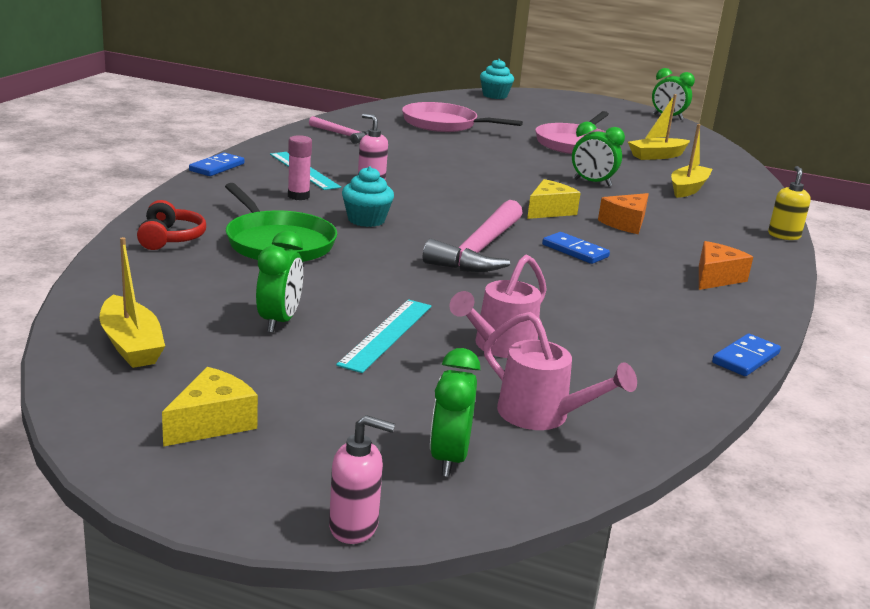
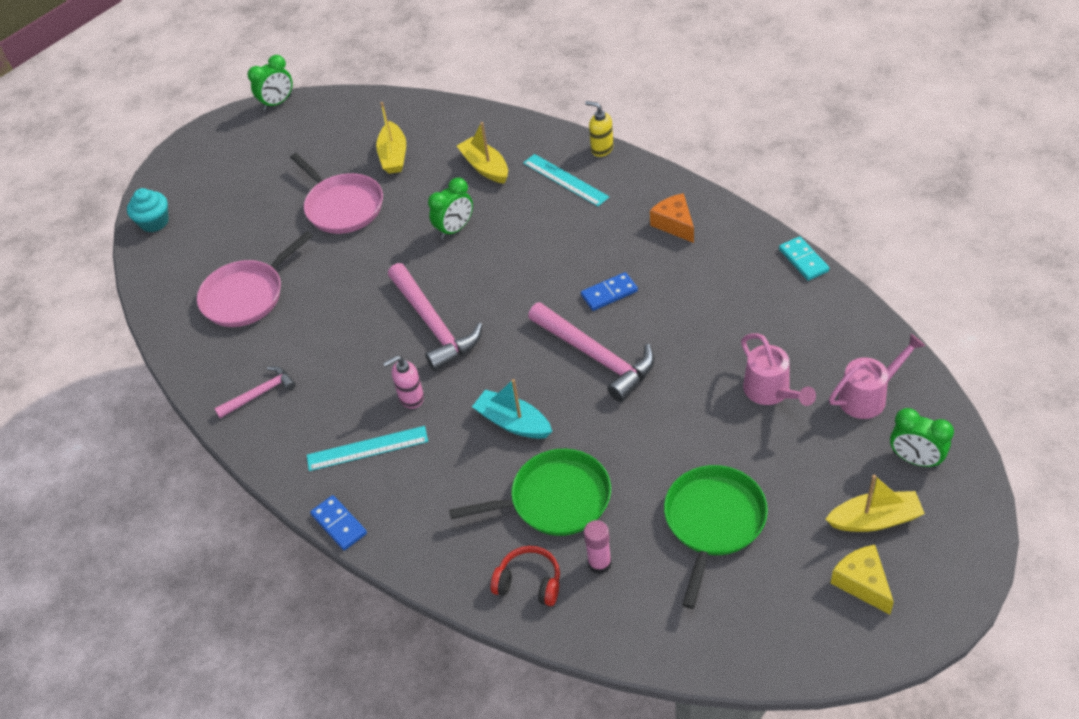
camera: 60 degrees left, 25 degrees up
yellow boat [99,237,165,368] -> yellow boat moved to [825,475,925,532]
green clock [256,231,303,333] -> green pan [664,465,768,609]
pink glue stick [288,135,312,200] -> pink glue stick moved to [584,520,612,574]
pink soap dispenser [329,415,395,544] -> none
turquoise ruler [336,299,432,373] -> turquoise ruler moved to [523,154,609,206]
turquoise cupcake [342,166,394,227] -> turquoise boat [472,379,552,439]
yellow cheese [527,179,581,219] -> none
orange cheese [598,193,649,234] -> none
blue domino [712,334,781,376] -> turquoise domino [779,236,829,281]
none -> pink hammer [388,263,482,371]

